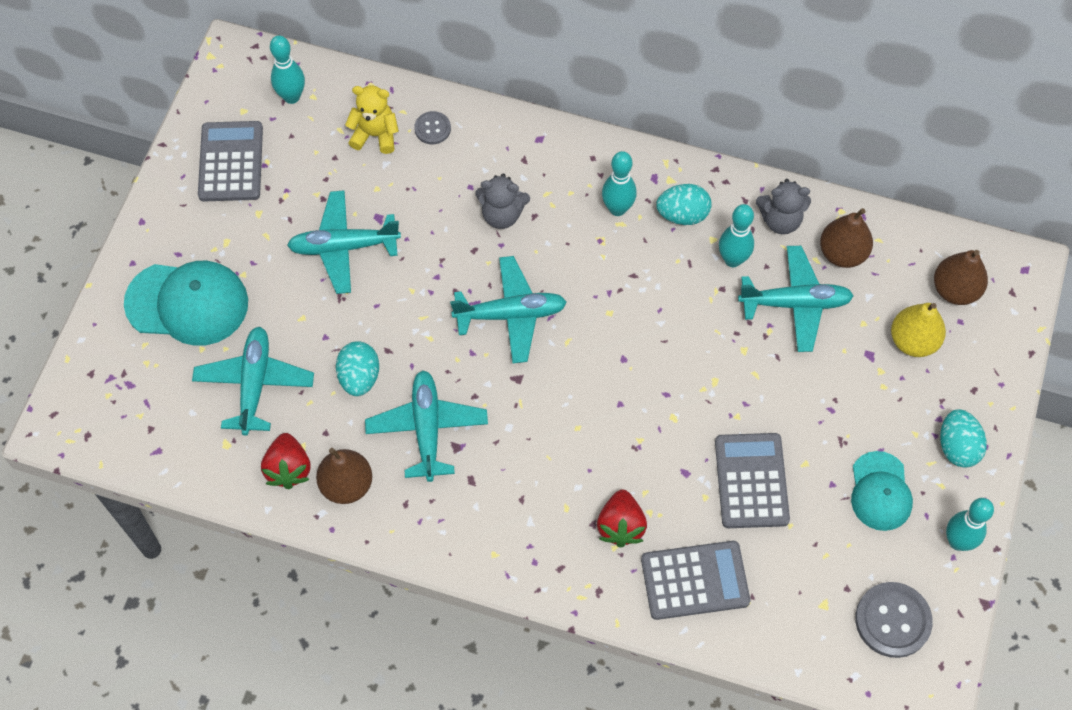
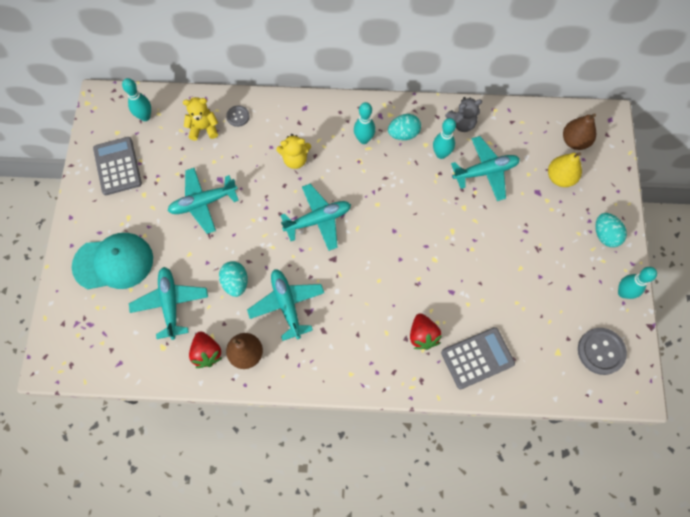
camera: 15 degrees left, 5 degrees up
grey teddy bear [475,173,530,229] -> yellow teddy bear [276,134,311,169]
grey calculator [715,433,790,528] -> none
brown pear [820,208,873,268] -> none
turquoise cap [851,451,913,531] -> none

